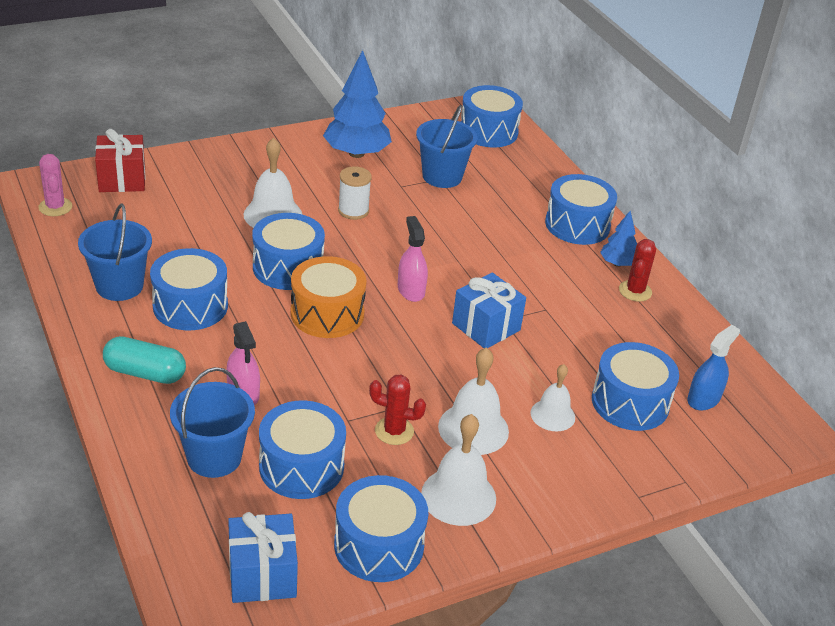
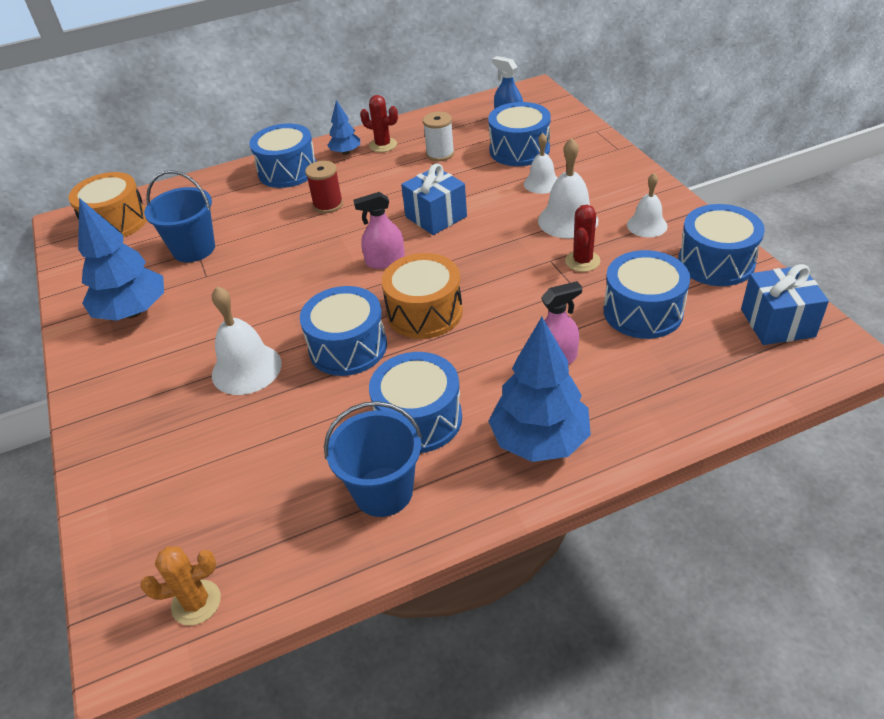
camera: 80 degrees left, 5 degrees up
pink cactus [38,154,72,216] -> orange cactus [140,546,221,625]
red gift [95,129,146,192] -> none
turquoise capsule [103,336,186,384] -> blue tree [488,317,591,462]
blue bucket [170,367,255,478] -> none
white spool [338,166,372,220] -> white spool moved to [423,111,454,161]
white bell [421,414,496,526] -> white bell [627,173,667,237], size x0.65
blue drum [461,85,523,147] -> orange drum [69,172,147,238]
none -> red spool [305,161,343,213]

